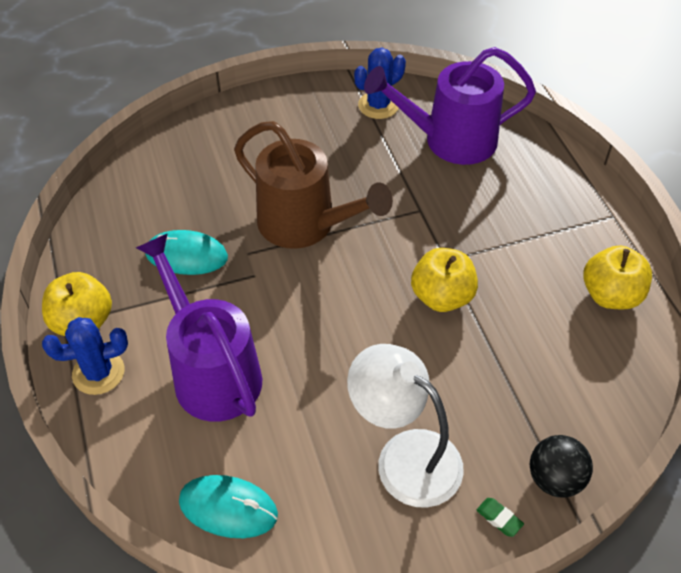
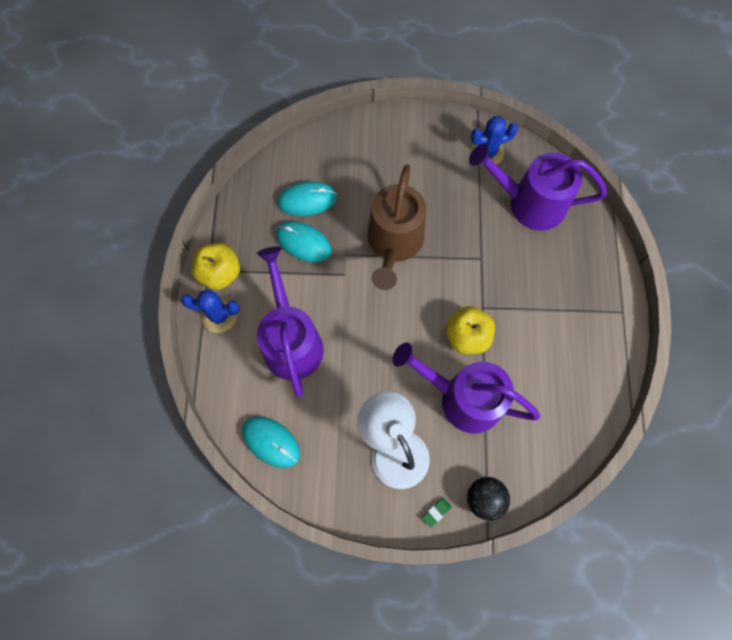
camera: 20 degrees right, 20 degrees up
brown watering can [234,121,393,249] -> brown watering can turned 45 degrees clockwise [368,164,426,290]
green eraser [476,498,524,537] -> green eraser turned 75 degrees clockwise [422,497,452,527]
yellow apple [583,245,652,309] -> none
none -> turquoise mouse [277,181,337,216]
none -> purple watering can [392,343,540,434]

